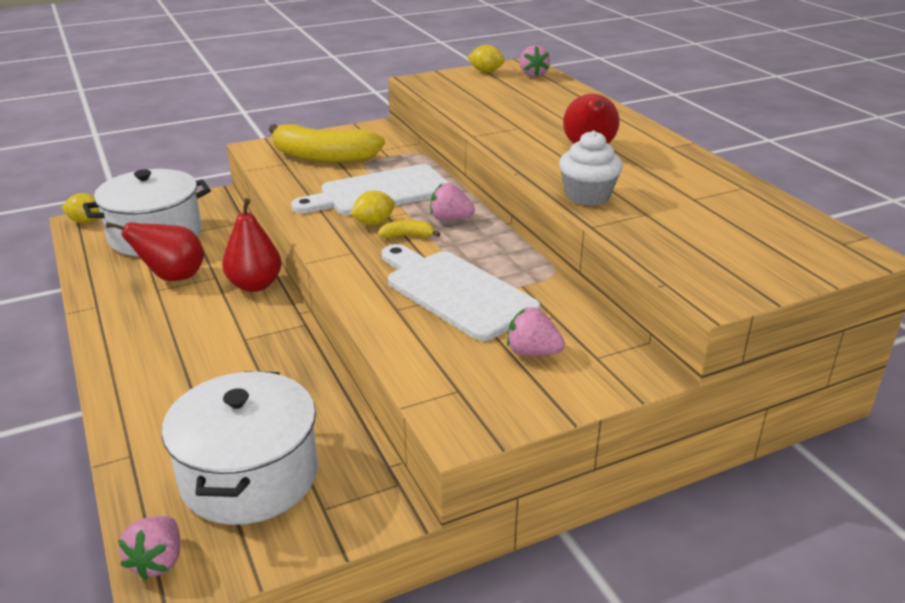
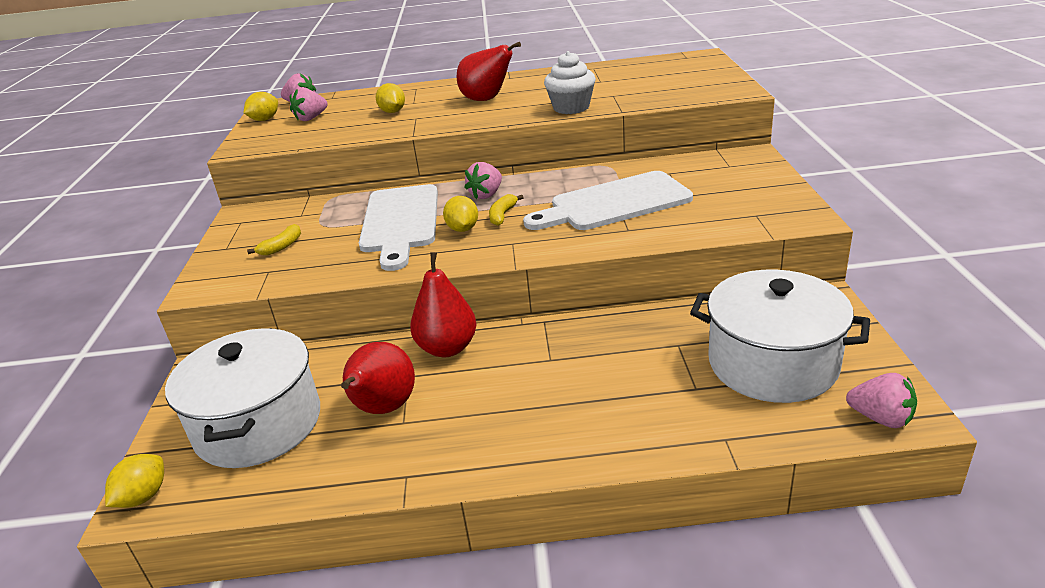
camera: 65 degrees left, 0 degrees up
yellow banana [268,124,385,163] -> yellow banana [247,224,301,256], size x0.41
pink strawberry [507,307,565,356] -> pink strawberry moved to [290,88,328,121]
none -> yellow lemon [376,83,405,113]

